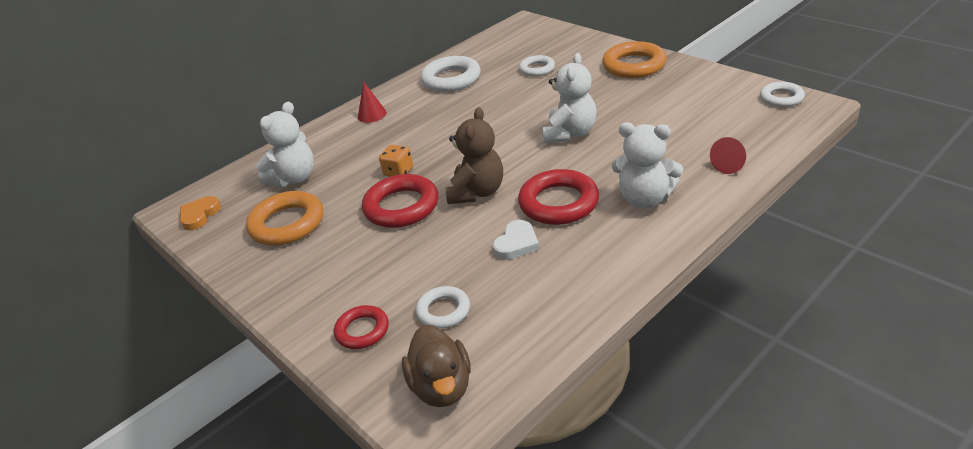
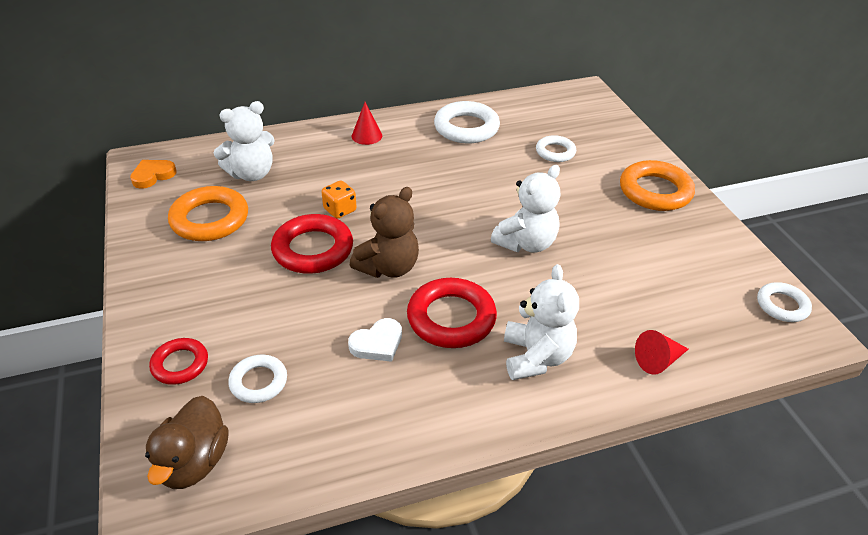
camera: 20 degrees right, 5 degrees up
white teddy bear [612,122,683,208] -> white teddy bear turned 135 degrees counterclockwise [504,264,579,380]

